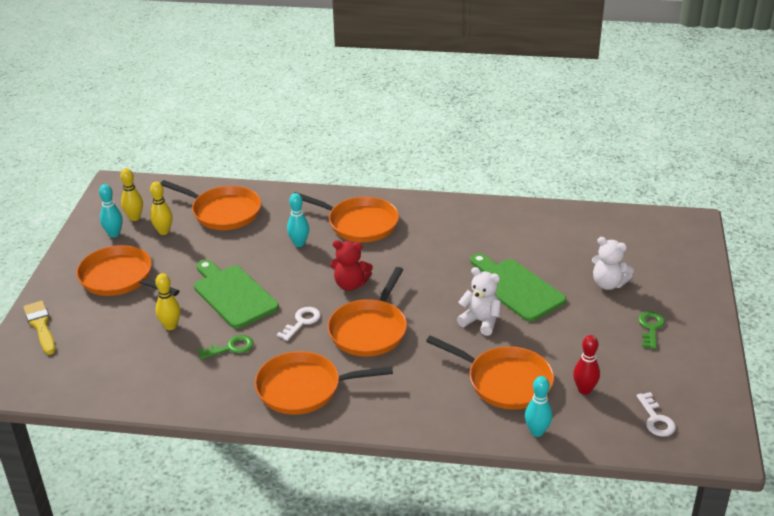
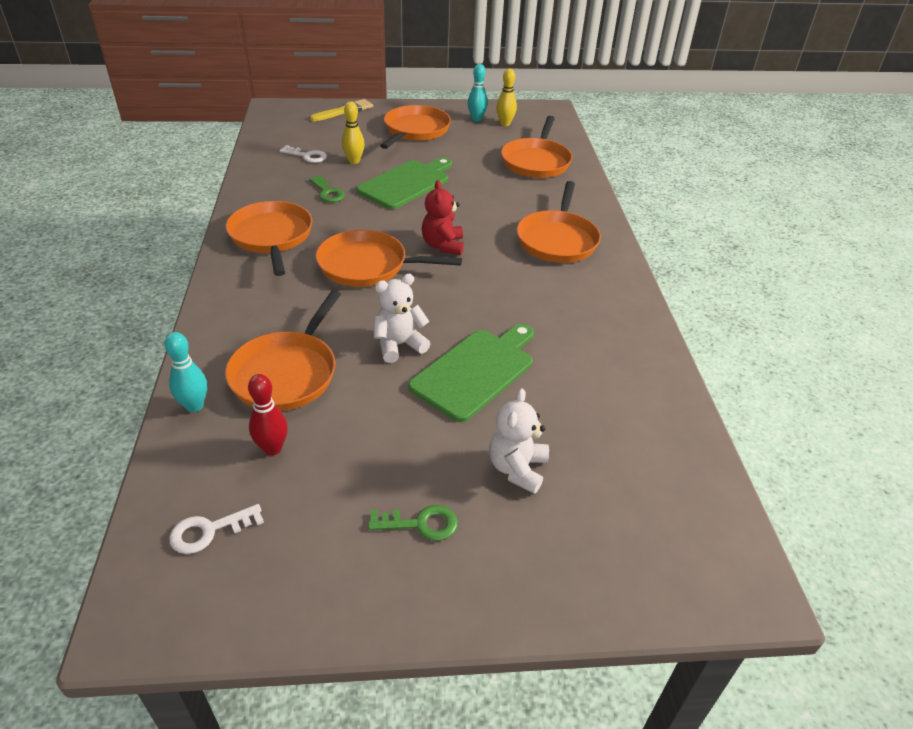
camera: 75 degrees right, 5 degrees up
yellow bowling pin [150,182,173,235] -> none
white key [277,307,321,341] -> white key moved to [280,145,327,163]
turquoise bowling pin [287,193,309,247] -> none
white teddy bear [457,267,501,336] -> white teddy bear turned 135 degrees counterclockwise [374,274,430,363]

